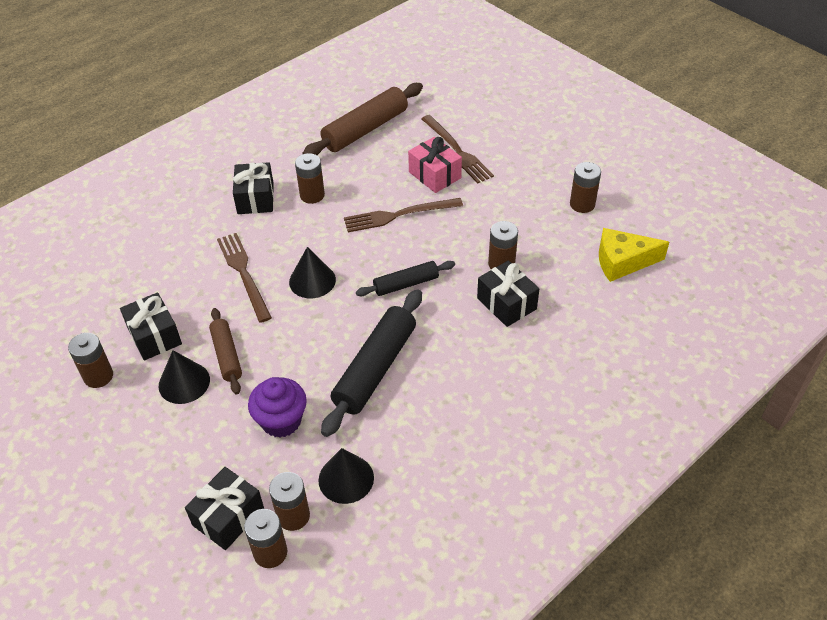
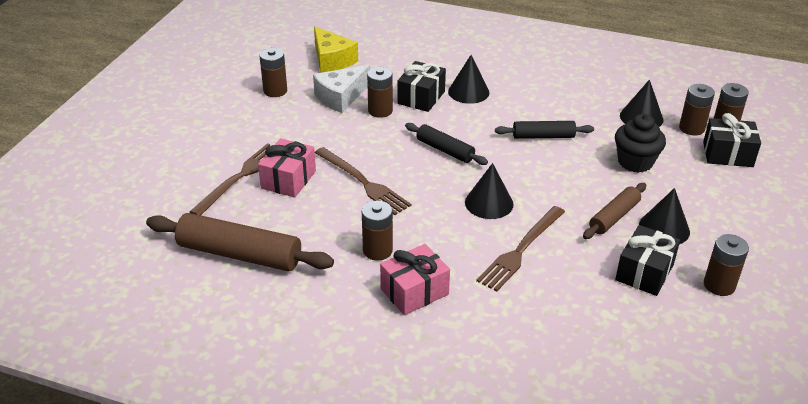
camera: 120 degrees left, 10 degrees down
black gift [233,162,274,214] -> pink gift [380,244,450,315]
purple cupcake [248,377,307,438] -> black cupcake [615,114,666,173]
black rolling pin [321,289,422,437] -> black rolling pin [495,121,594,139], size x0.58
none -> white cheese [313,65,370,113]
none -> black cone [448,55,489,104]

